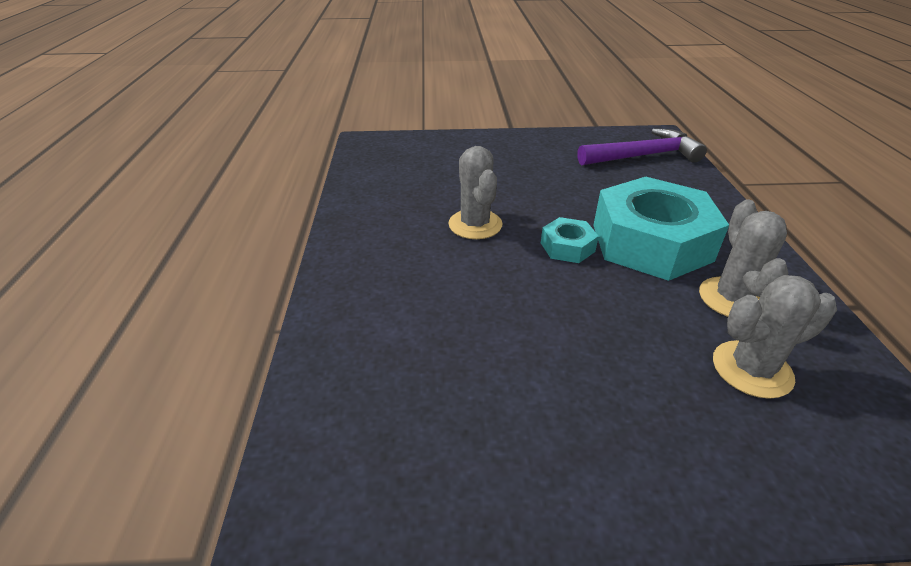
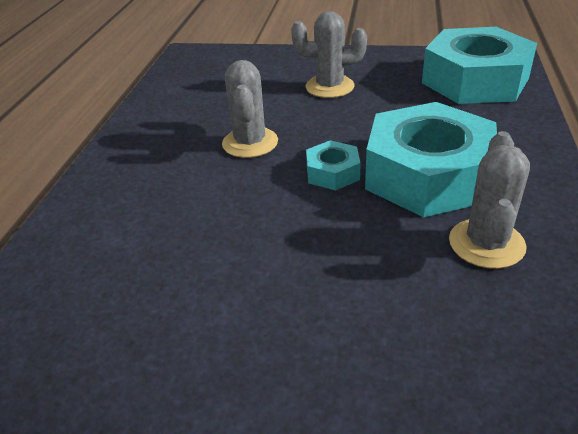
camera: 15 degrees right, 0 degrees up
purple hammer [577,128,707,165] -> turquoise nut [422,27,537,104]
grey cactus [713,275,837,399] -> grey cactus moved to [291,11,367,98]

